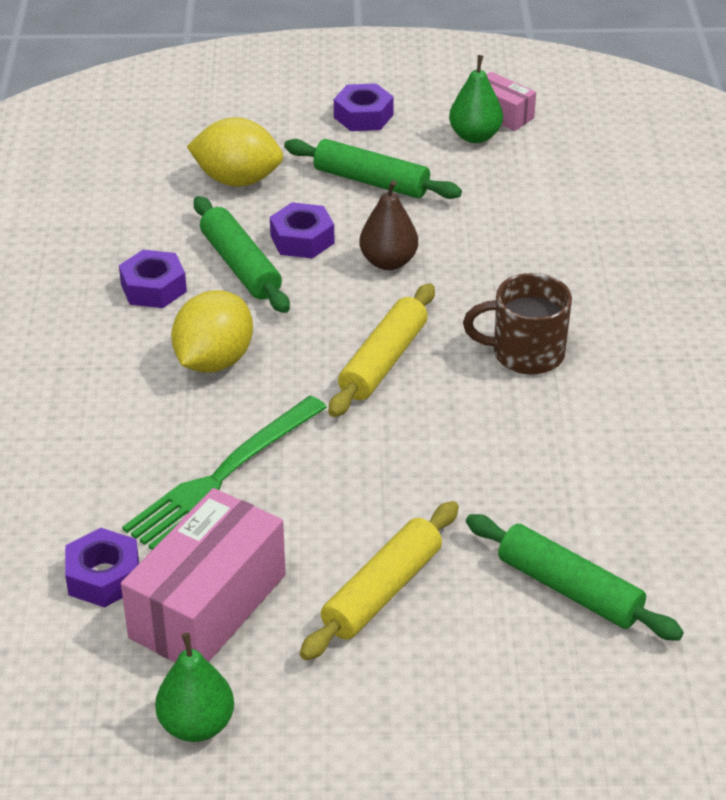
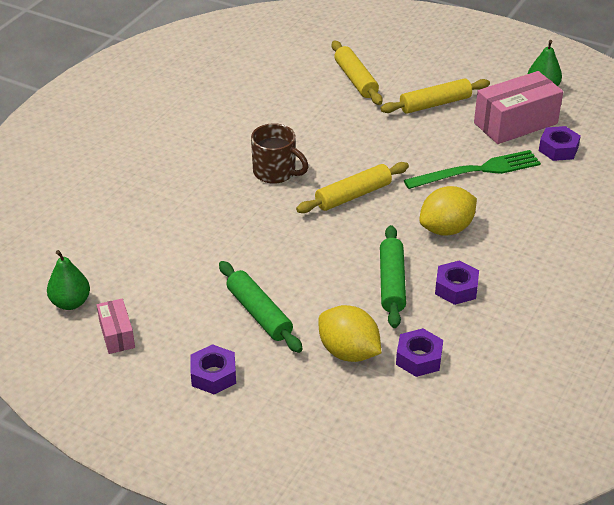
camera: 150 degrees left, 0 degrees up
purple nut [270,202,334,259] -> purple nut moved to [396,328,443,377]
brown pear [360,180,418,270] -> none
green pear [449,55,503,143] -> green pear moved to [47,250,90,310]
green rolling pin [466,514,684,641] -> yellow rolling pin [332,41,383,105]

